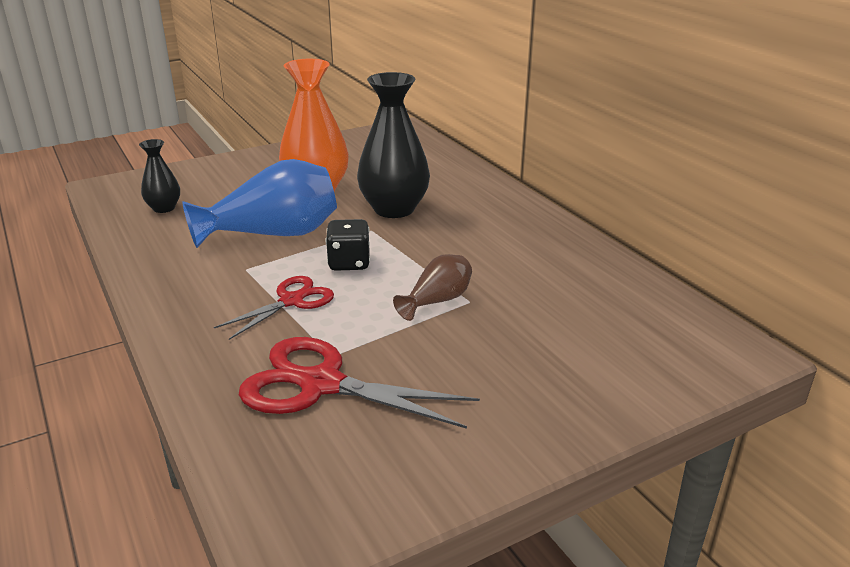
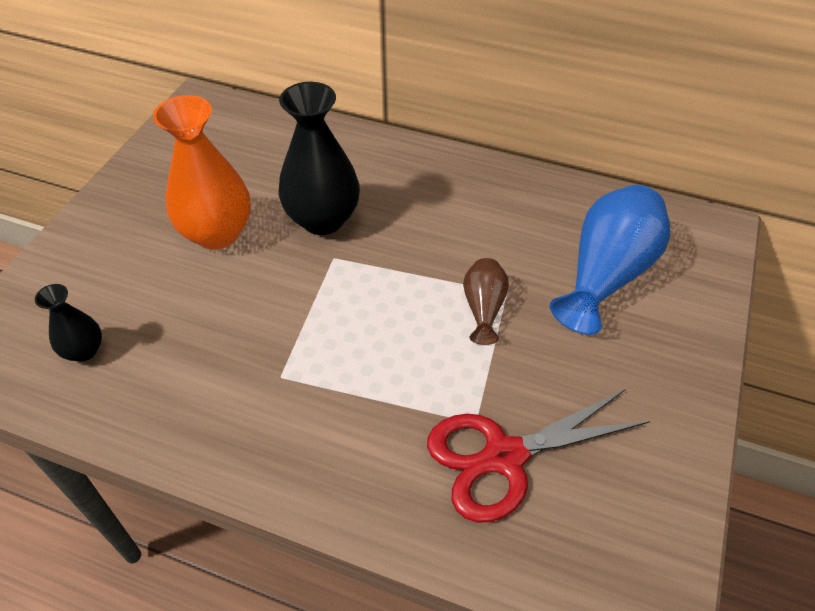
camera: 40 degrees left, 20 degrees up
blue vase [182,159,337,248] -> blue vase moved to [550,185,670,335]
red scissors [214,276,334,340] -> none
black dice [326,219,370,271] -> none

